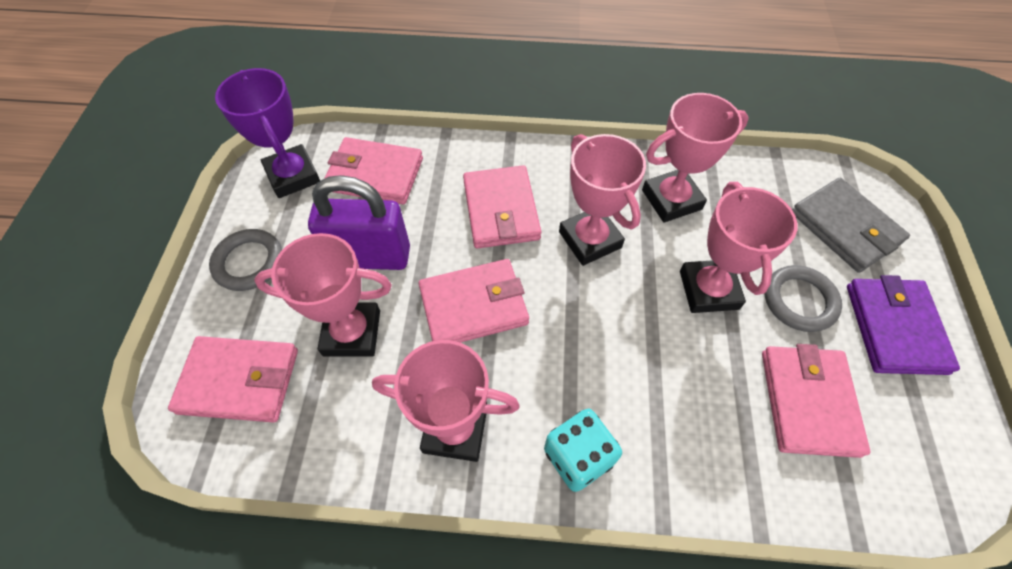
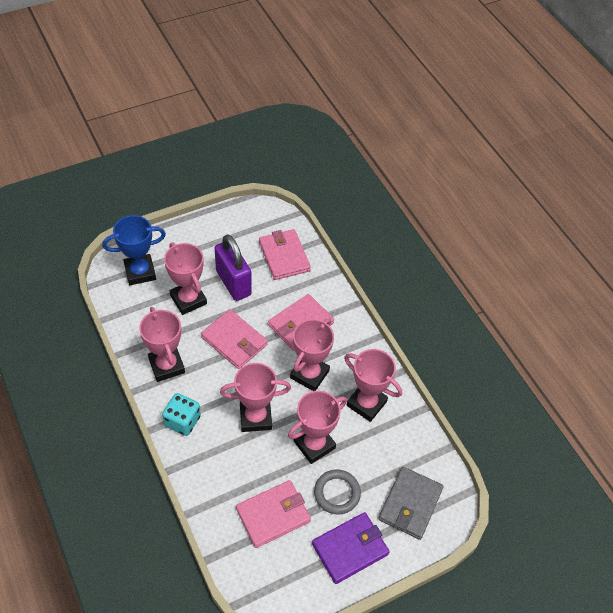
camera: 55 degrees right, 5 degrees down
pink wallet [168,336,298,423] -> blue trophy [102,215,166,285]
grey ring [209,229,282,291] -> none
purple trophy [215,68,320,198] -> none
none -> pink trophy [220,363,291,432]

